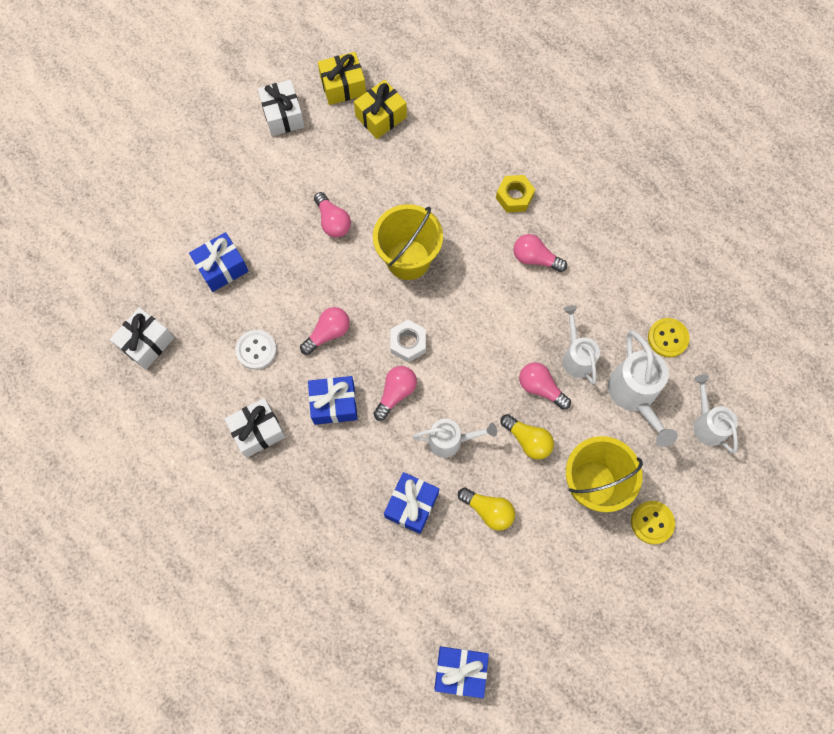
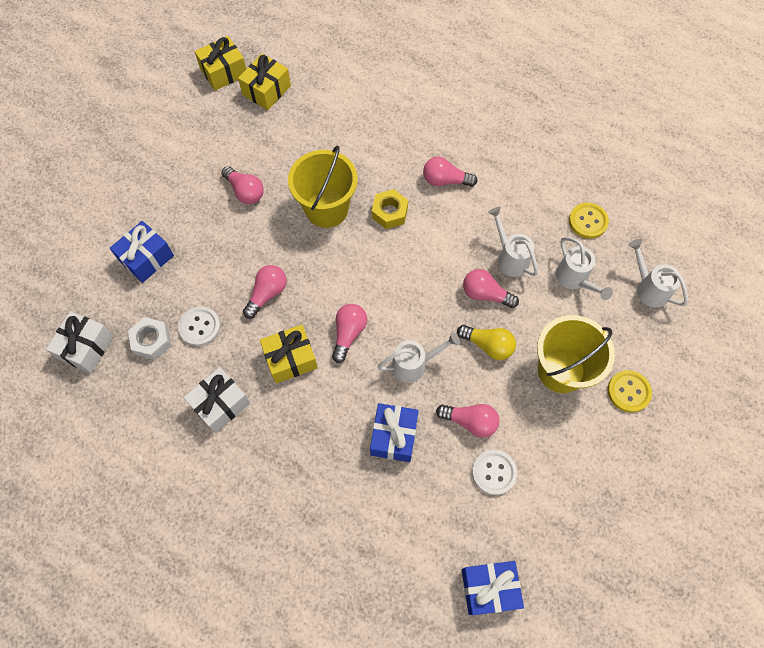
camera: 15 degrees left, 5 degrees down
white gift [258,80,305,136] -> none
blue gift [308,376,357,425] -> yellow gift [260,325,318,383]
white nut [390,320,426,362] -> white nut moved to [128,317,171,360]
yellow light bulb [458,487,515,531] -> pink light bulb [436,404,499,438]
yellow nut [496,175,535,213] -> yellow nut moved to [372,189,408,229]
white watering can [608,330,678,447] -> white watering can [556,237,613,300], size x0.67
none -> white button [472,450,517,495]

